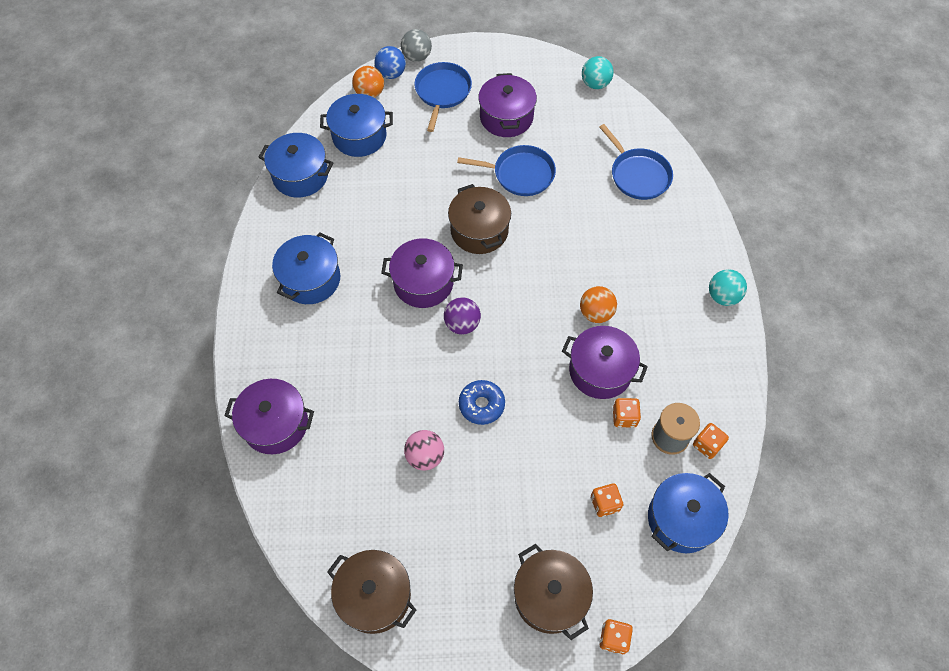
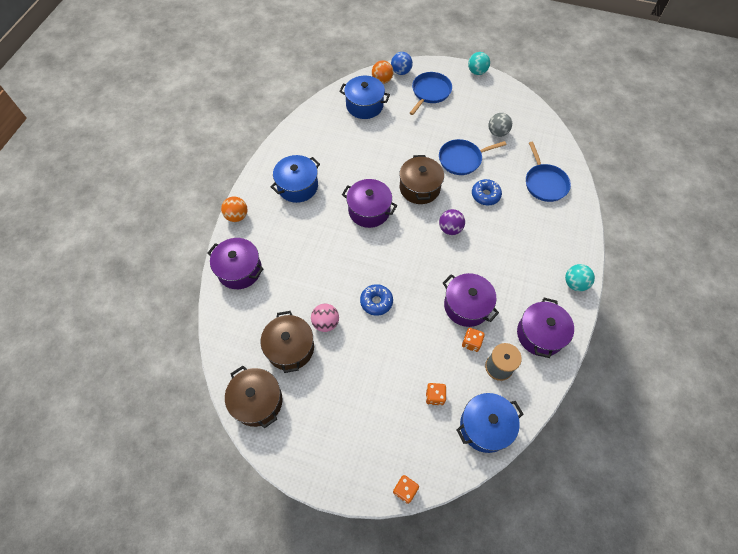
camera: 20 degrees right, 0 degrees up
blue pot [259,133,333,198] -> none
grey ball [401,29,432,62] -> grey ball moved to [488,113,512,137]
purple ball [444,297,481,335] -> purple ball moved to [439,209,465,235]
blue pan [457,145,556,196] -> blue pan turned 135 degrees clockwise [439,139,506,175]
purple pot [478,73,537,137] -> purple pot moved to [517,298,574,358]
brown pot [514,544,593,640] -> brown pot moved to [261,311,314,373]
orange ball [580,286,617,323] -> orange ball moved to [221,197,248,222]
turquoise ball [582,56,614,89] -> turquoise ball moved to [468,52,490,75]
orange dice [693,423,729,459] -> none
none -> blue donut [472,179,502,205]

